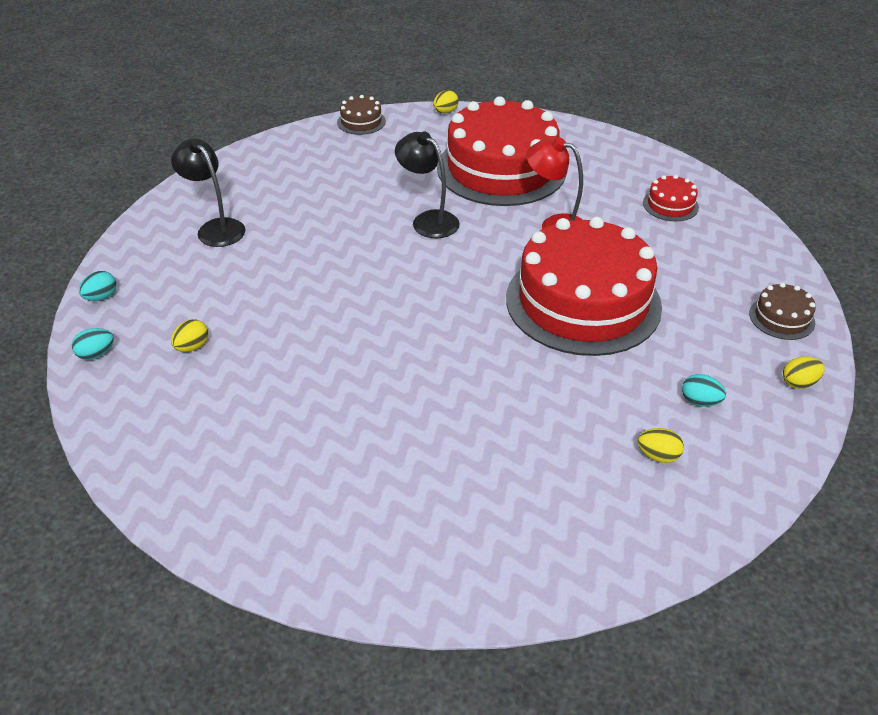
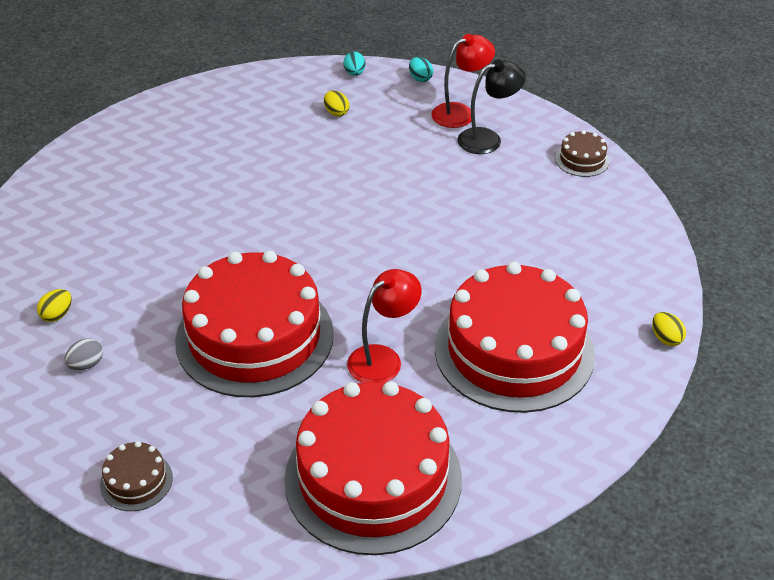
camera: 110 degrees right, 0 degrees up
brown cake [337,95,386,135] -> brown cake moved to [555,130,609,177]
black lamp [395,131,460,238] -> none
red cake [643,175,699,221] -> red cake [284,381,462,555], size x2.48
turquoise egg [682,374,726,407] -> grey egg [64,338,103,370]
yellow egg [783,356,825,389] -> none
none -> red lamp [431,34,495,128]

